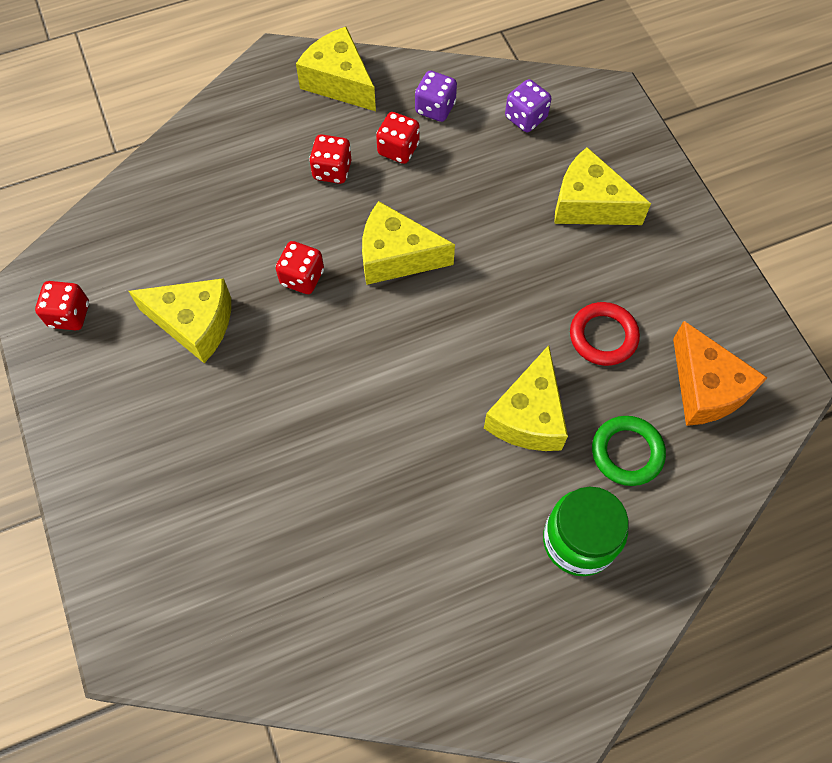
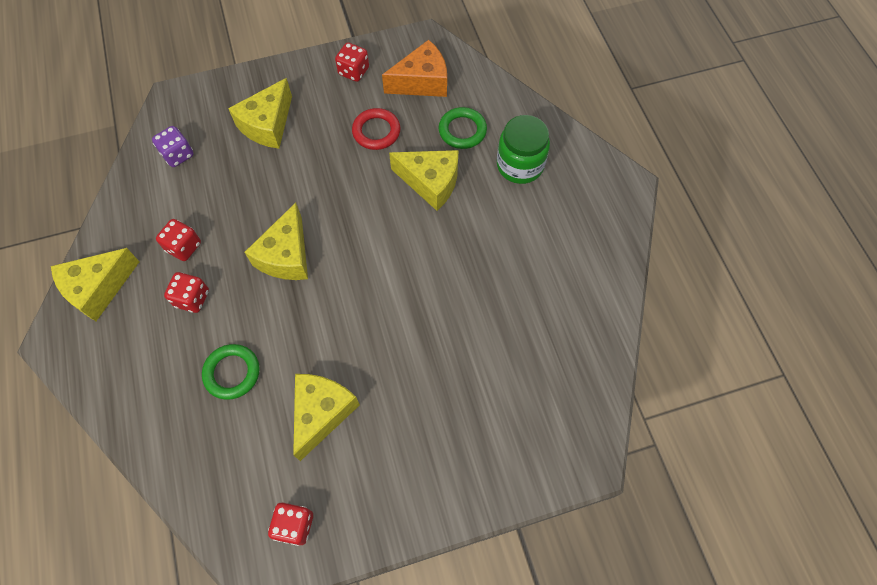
camera: 85 degrees left, 0 degrees up
red dice [276,241,324,294] -> red dice moved to [335,42,369,82]
purple dice [415,71,457,122] -> none
none -> green ring [202,344,260,400]

